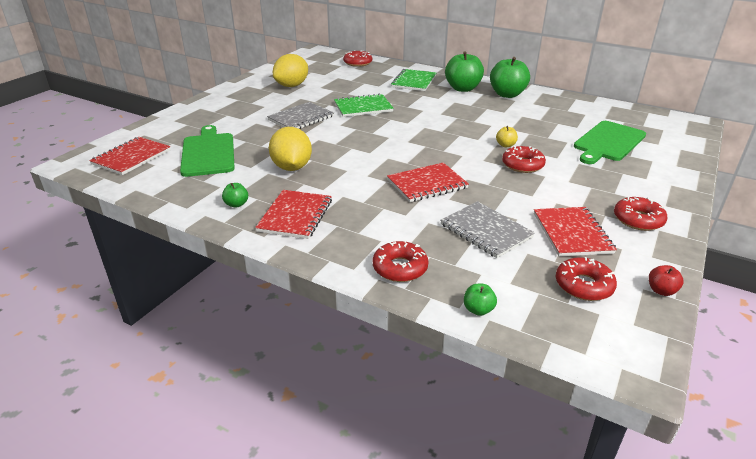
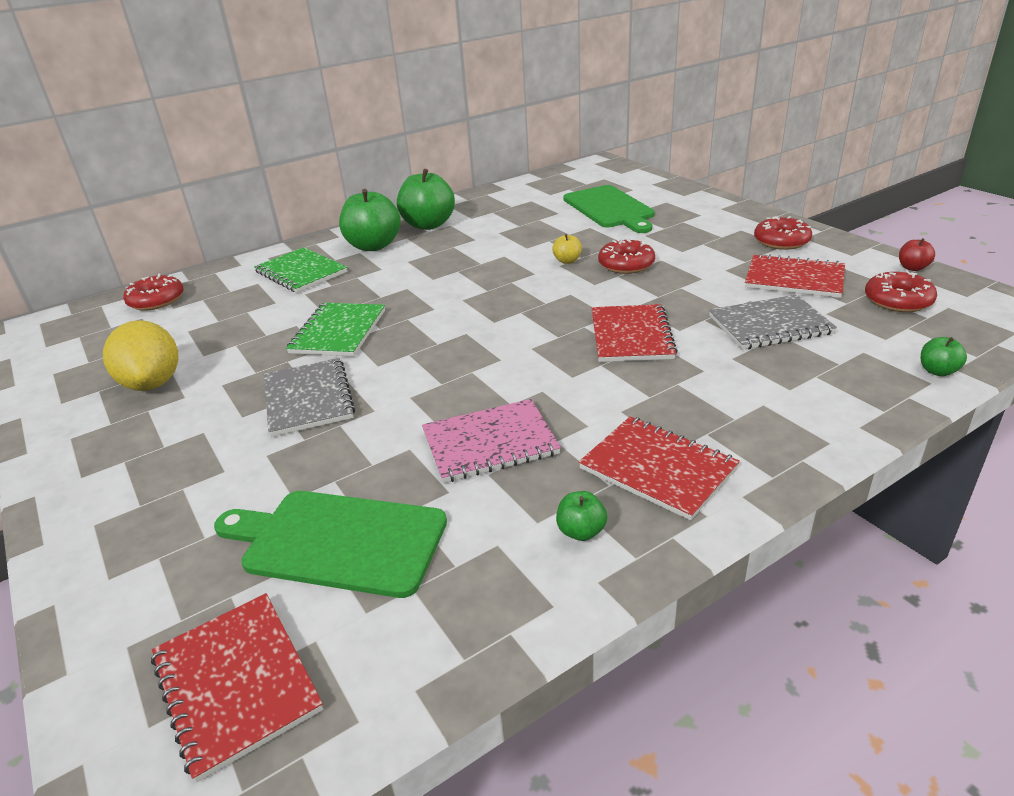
camera: 60 degrees left, 0 degrees up
yellow lemon [269,127,312,171] -> pink notebook [422,399,561,483]
red donut [373,240,429,282] -> none

